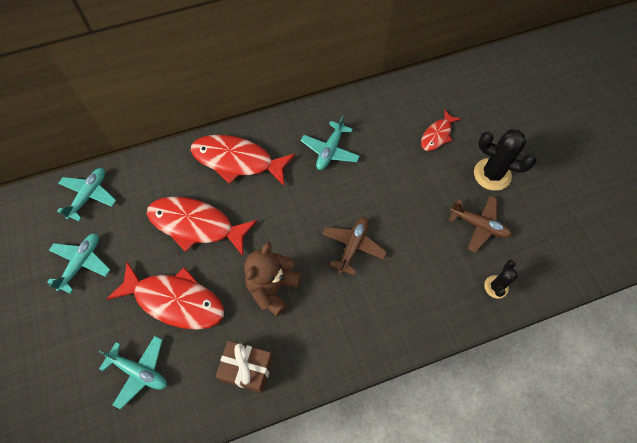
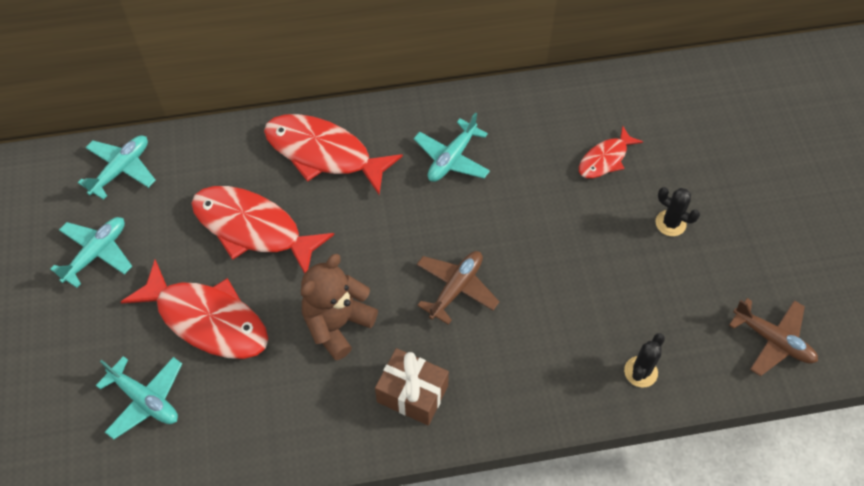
camera: 10 degrees right, 5 degrees down
brown gift [216,341,273,393] -> brown gift moved to [375,348,449,425]
brown plane [449,196,512,252] -> brown plane moved to [729,298,818,376]
black cactus [474,129,536,191] -> black cactus [655,187,700,236], size x0.58

